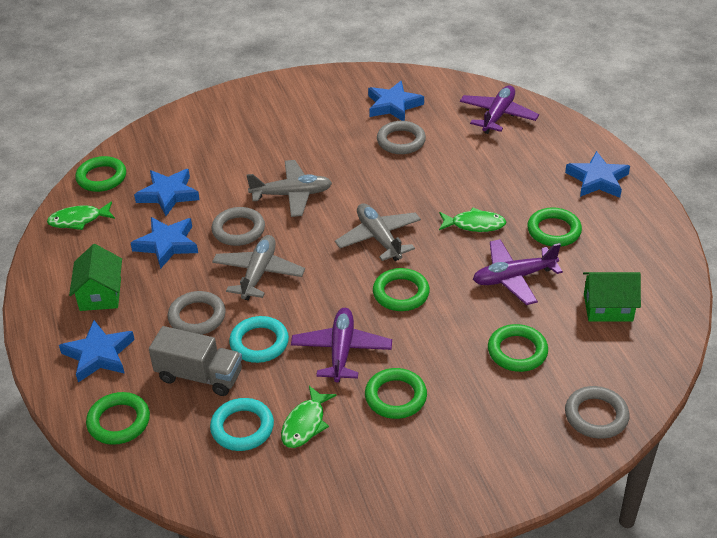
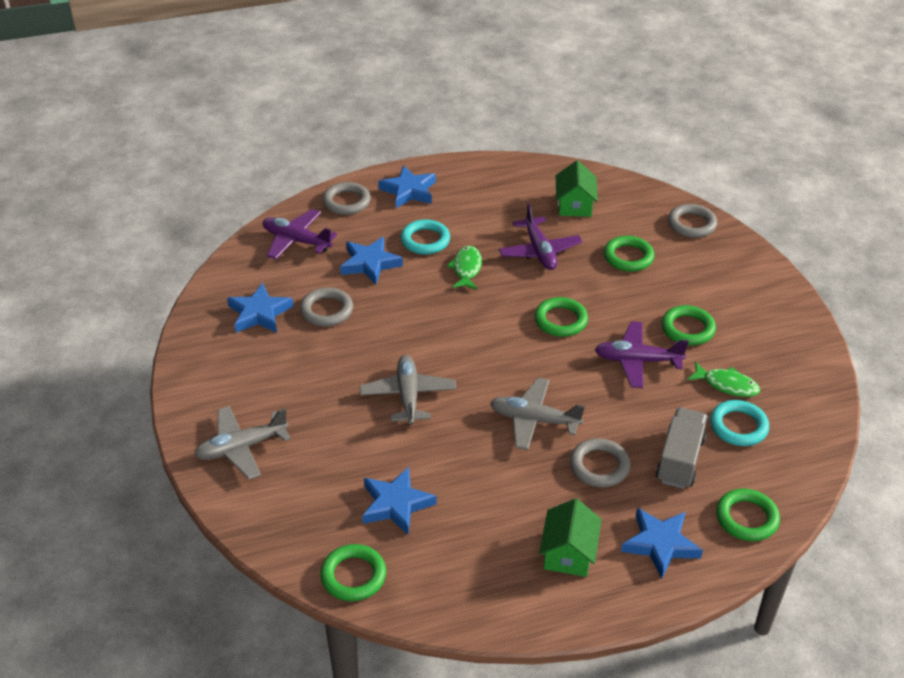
camera: 90 degrees left, 0 degrees up
green fish [47,202,115,230] -> none
green house [69,244,122,311] -> green house turned 75 degrees counterclockwise [539,498,602,577]
blue star [131,217,198,269] -> blue star moved to [340,237,403,285]
grey ring [212,207,265,246] -> grey ring moved to [323,182,371,215]
turquoise ring [229,316,289,363] -> turquoise ring moved to [401,219,450,254]
grey plane [335,203,421,261] -> grey plane moved to [194,406,291,479]
green ring [527,207,582,247] -> none

